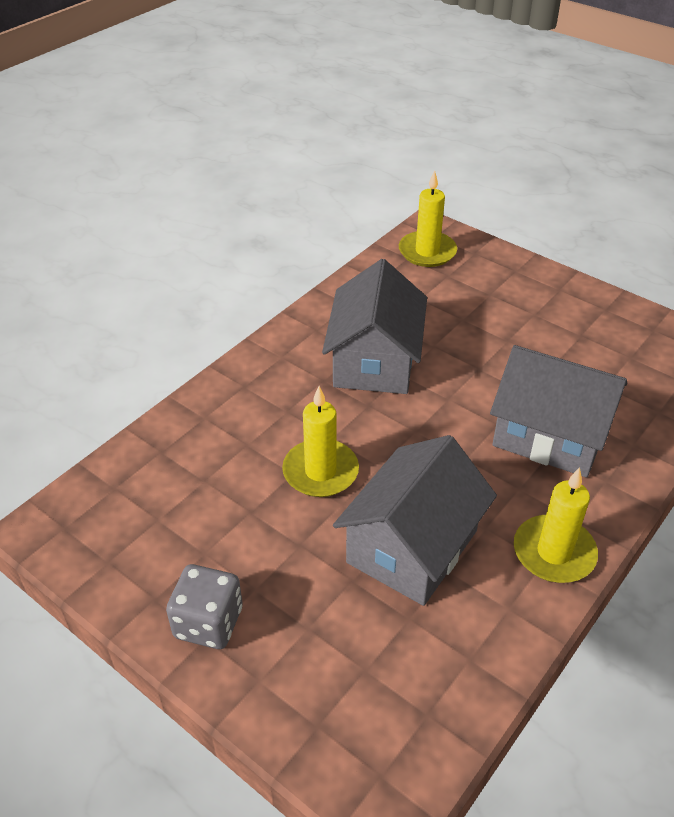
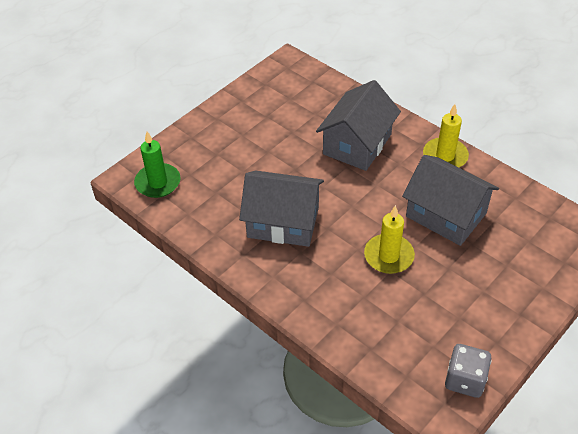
camera: 85 degrees left, 5 degrees up
grey dice [166,564,243,649] -> grey dice moved to [445,344,491,398]
yellow candle [399,170,457,267] -> green candle [134,132,181,198]

